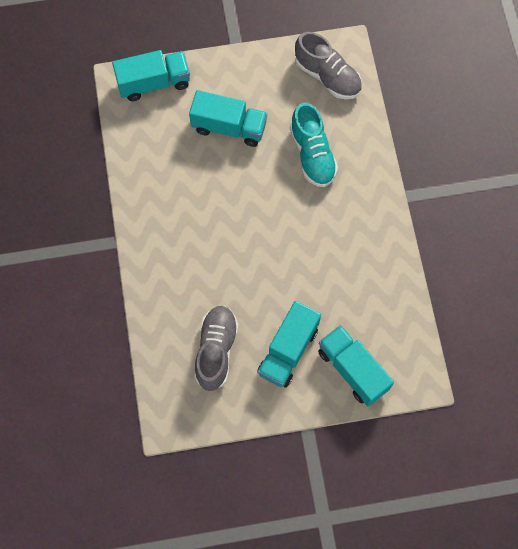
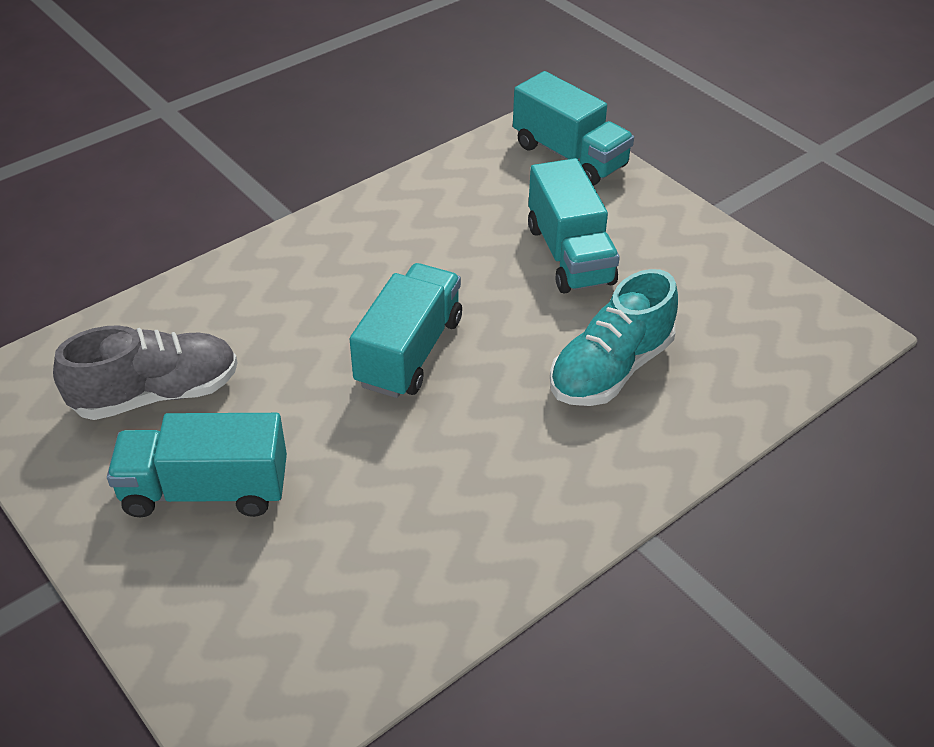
camera: 60 degrees right, 25 degrees down
grey shoe [295,32,362,99] -> none
turquoise truck [318,325,394,407] -> turquoise truck moved to [350,263,462,398]

